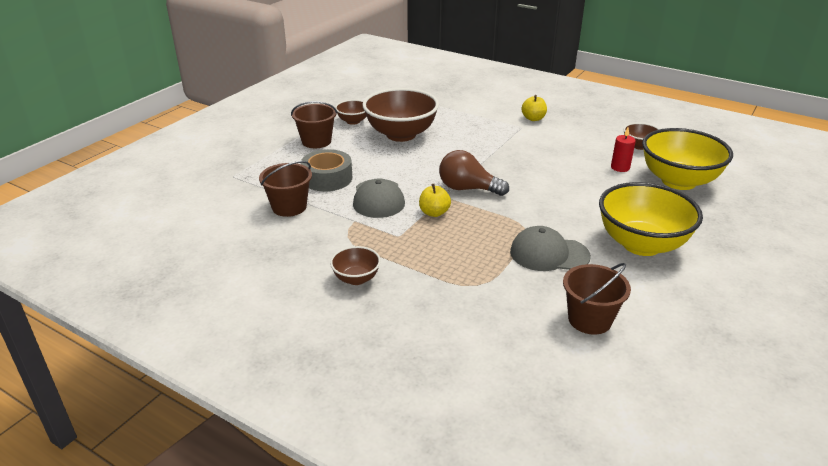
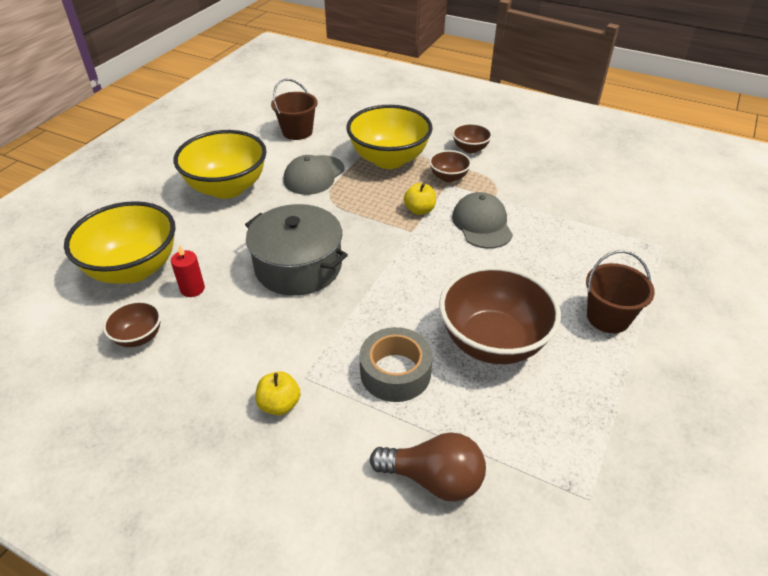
camera: 175 degrees right, 10 degrees up
brown bucket [259,161,312,217] -> none
grey tape [301,149,352,191] -> grey tape moved to [359,327,433,402]
brown bowl [335,100,367,125] -> brown bowl moved to [429,150,471,182]
brown light bulb [439,150,509,196] -> brown light bulb moved to [370,432,486,502]
grey cap [510,226,591,271] -> grey cap turned 120 degrees clockwise [283,155,344,195]
none -> grey pot [245,204,348,296]
none -> yellow bowl [346,105,433,169]

